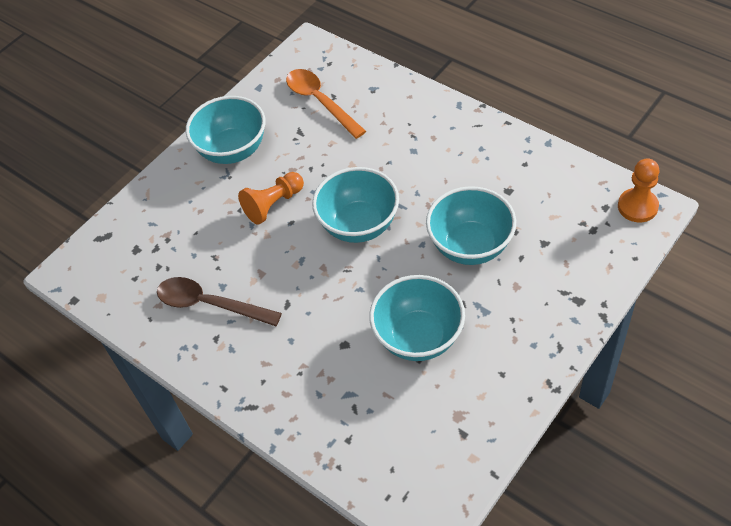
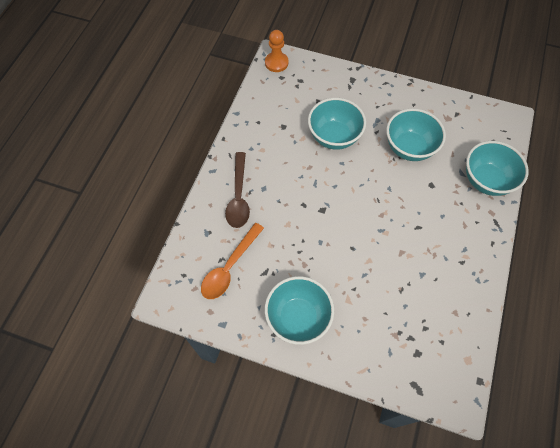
camera: 115 degrees left, 10 degrees up
brown spoon [157,277,282,326] -> brown spoon moved to [225,152,250,228]
orange pawn [238,172,304,225] -> none
turquoise bowl [312,167,399,243] -> turquoise bowl moved to [466,141,529,196]

